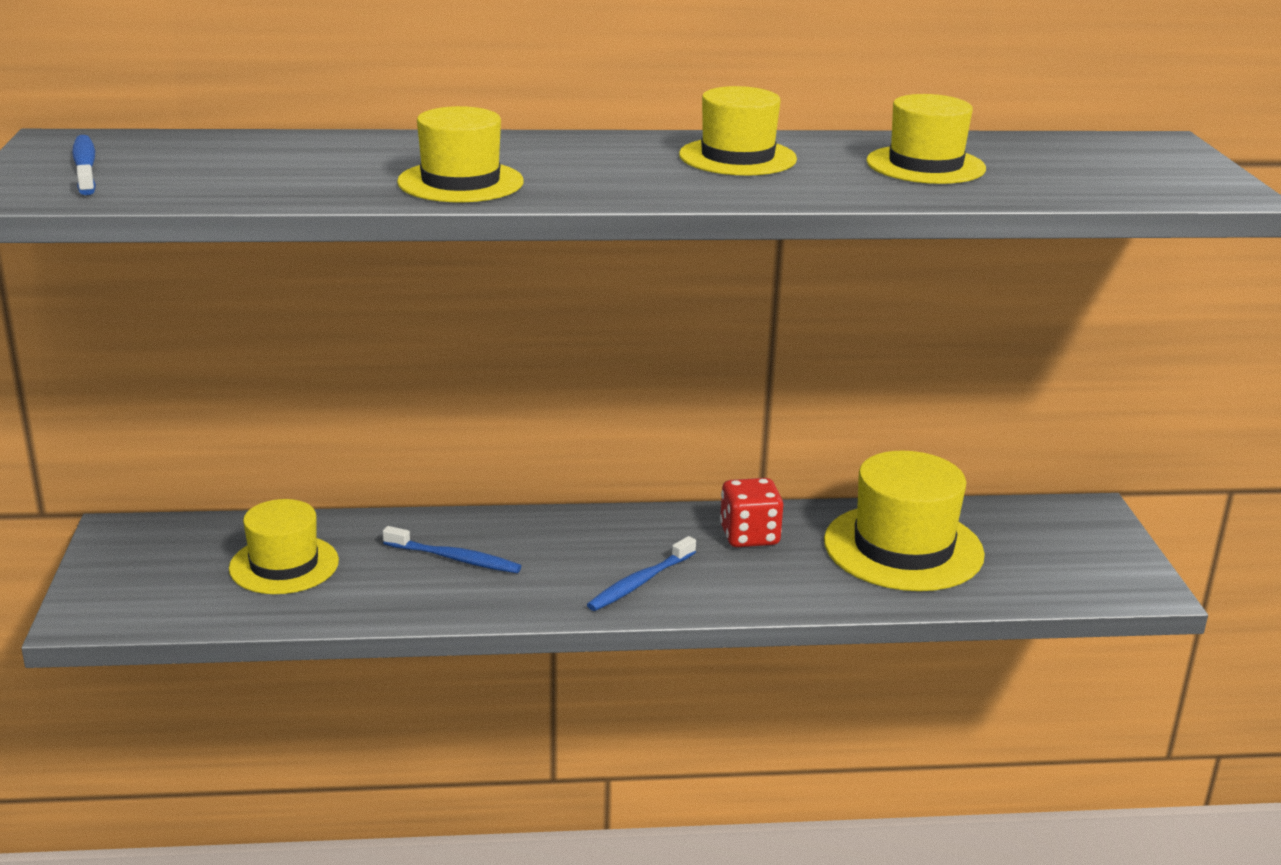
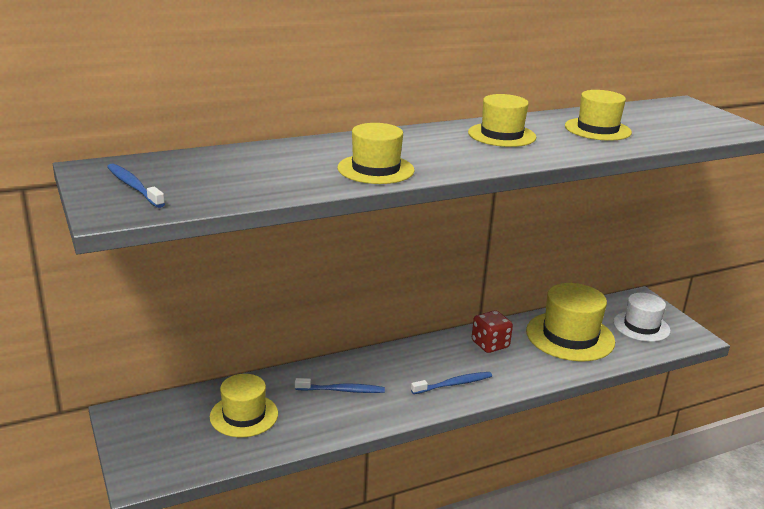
camera: 20 degrees left, 0 degrees up
blue toothbrush [587,536,696,611] -> blue toothbrush turned 135 degrees counterclockwise [411,372,492,394]
none -> white hat [613,293,671,342]

